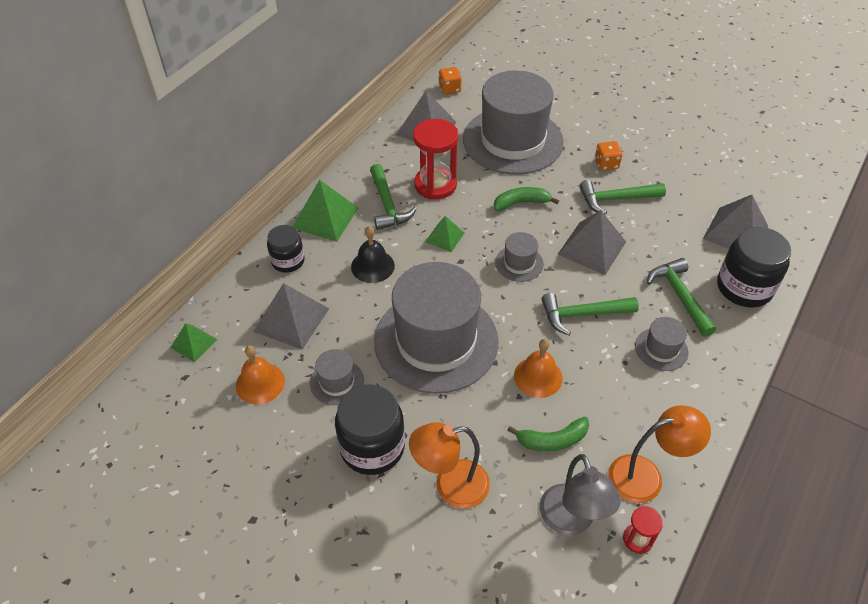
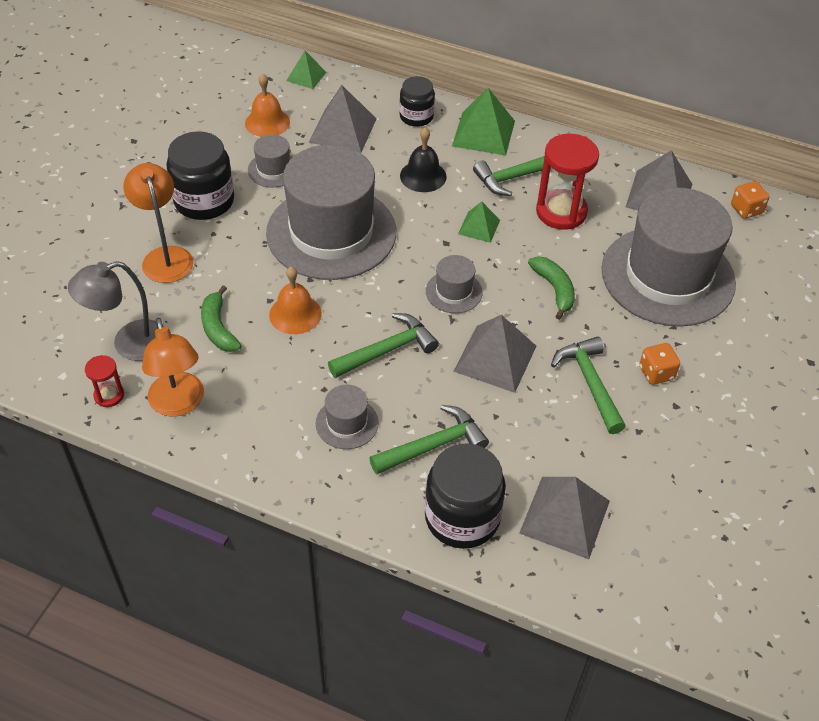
camera: 80 degrees right, 0 degrees up
green hammer [541,293,639,335] -> green hammer turned 75 degrees clockwise [328,313,439,378]

